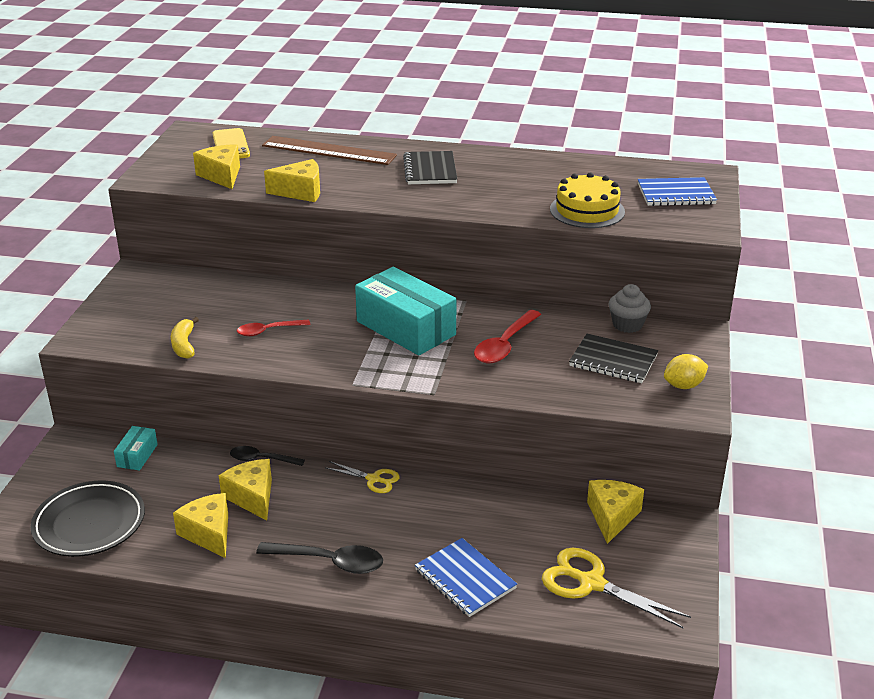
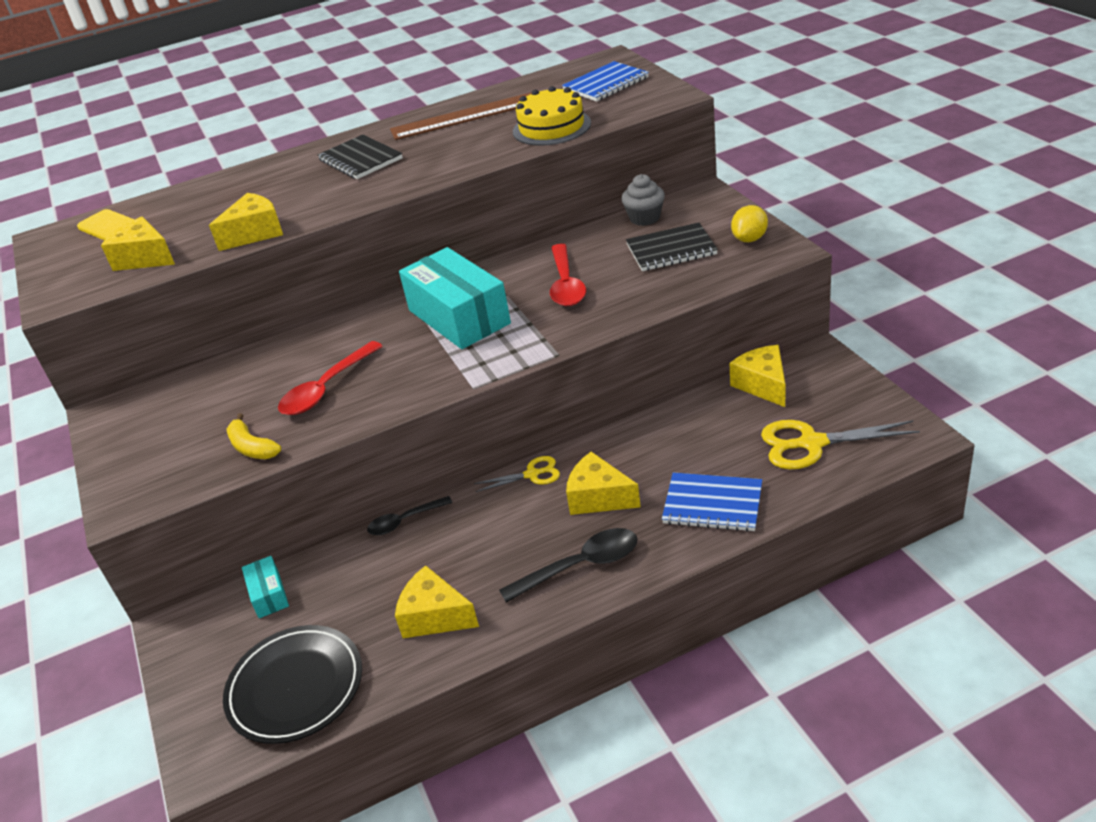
camera: 30 degrees left, 5 degrees up
yellow cheese [219,459,272,521] -> yellow cheese moved to [566,452,641,515]
red spoon [237,320,310,336] -> red spoon [278,341,383,415], size x1.54
brown ruler [262,136,397,165] -> brown ruler moved to [390,92,532,140]
turquoise box [355,267,457,355] -> turquoise box turned 45 degrees clockwise [399,247,511,349]

